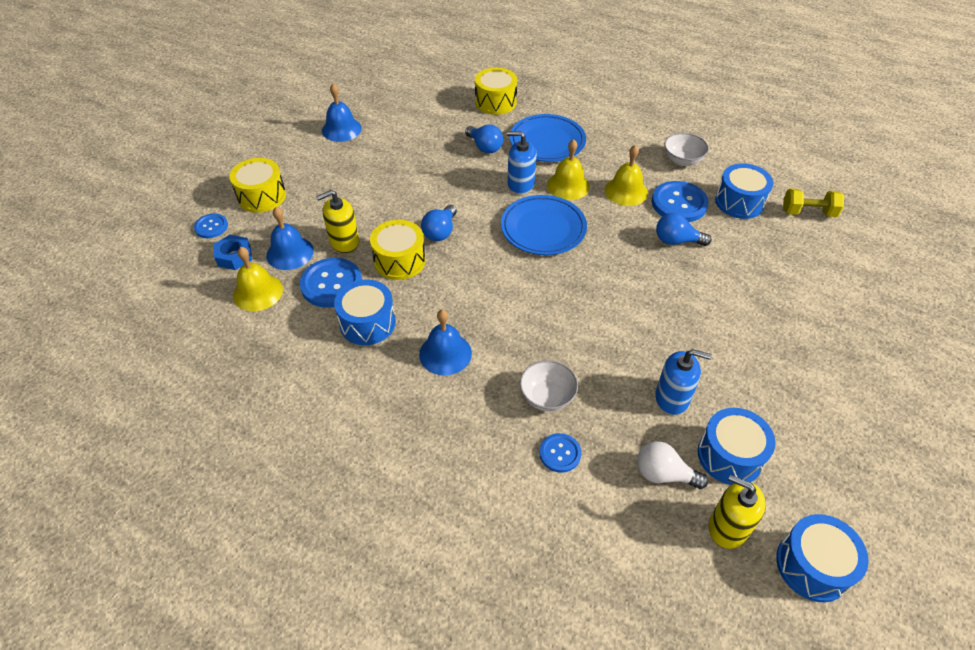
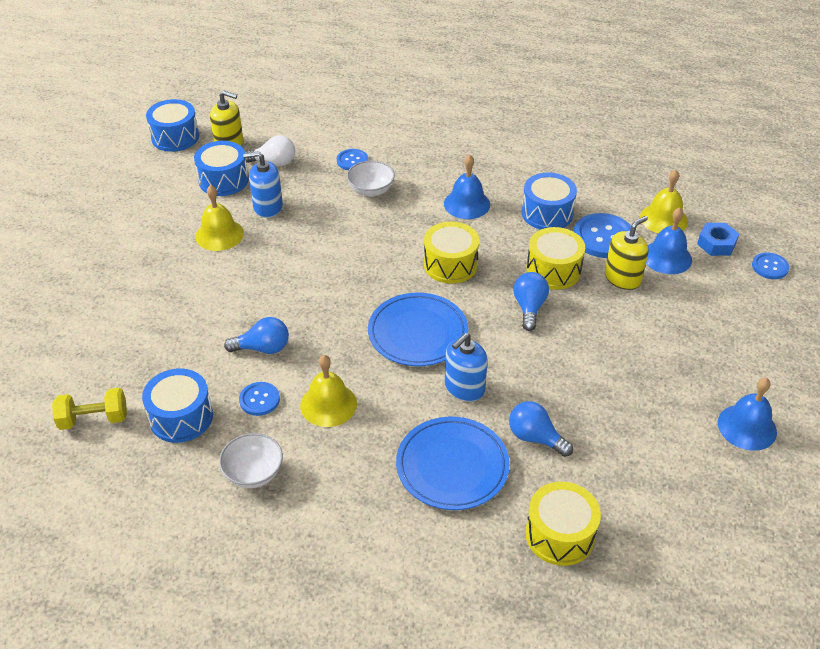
camera: 165 degrees right, 5 degrees down
yellow drum [229,158,286,213] -> yellow drum moved to [424,221,479,284]
blue soap dispenser [507,131,537,194] -> blue soap dispenser turned 135 degrees clockwise [445,333,488,402]
yellow bell [547,139,590,200] -> yellow bell moved to [195,185,244,251]
blue button [652,181,709,222] -> blue button [239,382,280,416], size x0.57

